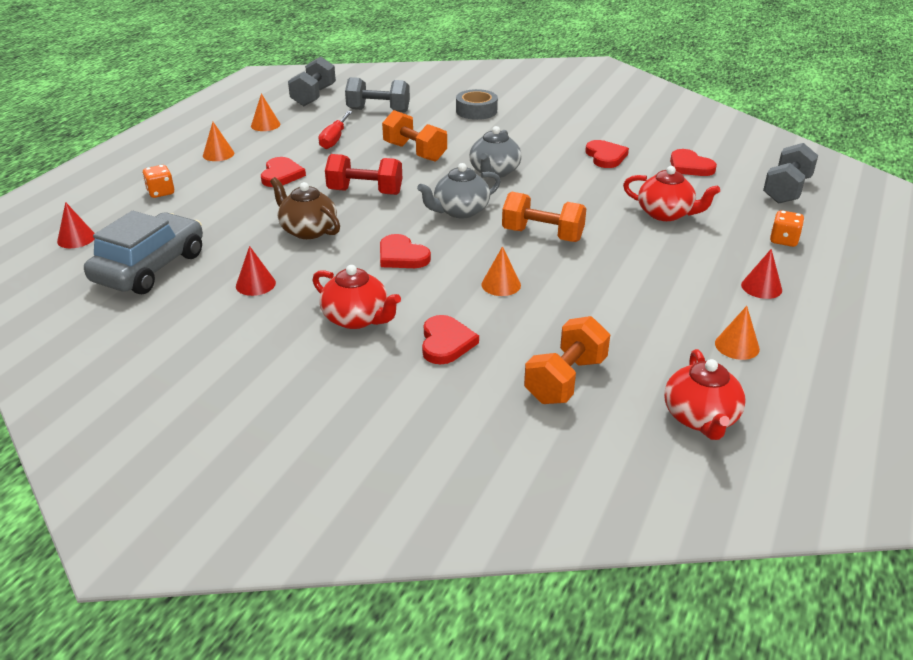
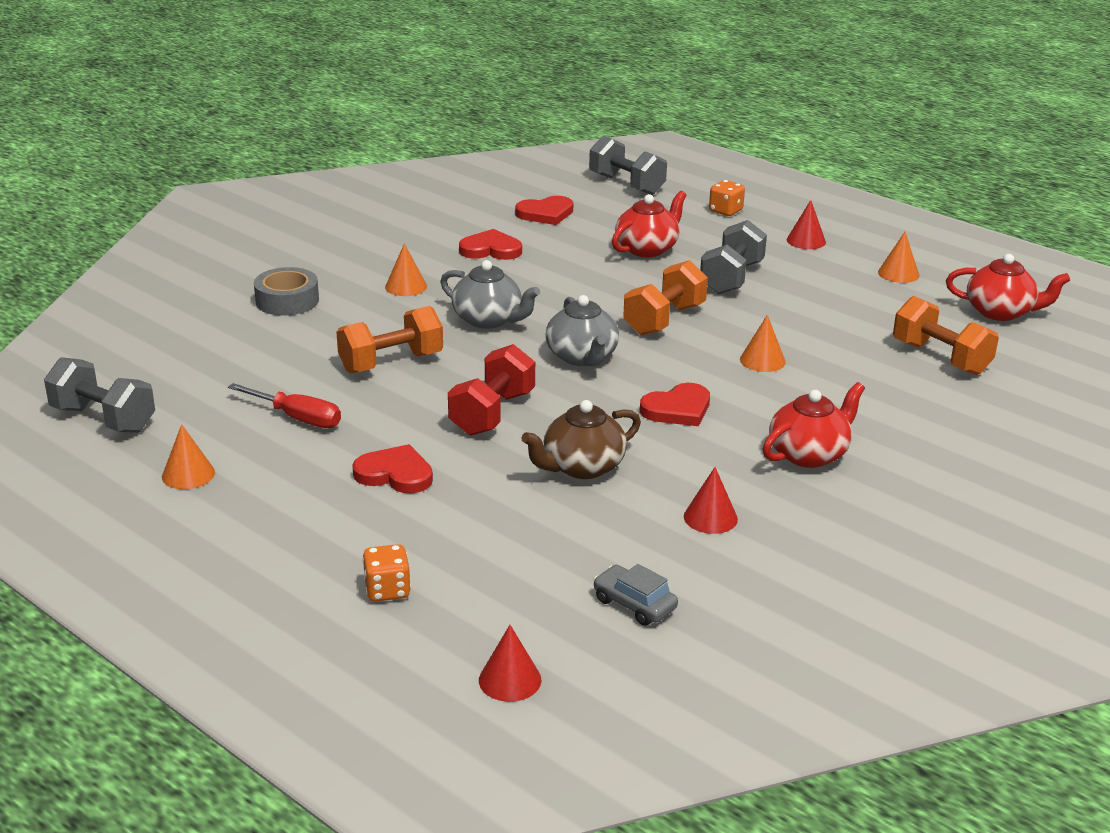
camera: 75 degrees left, 5 degrees down
grey car [84,211,203,294] -> grey car [593,564,678,626], size x0.46
orange cone [203,122,234,161] -> orange cone moved to [385,243,427,296]
grey dumbbell [345,77,410,113] -> grey dumbbell moved to [700,220,767,294]
red heart [422,315,479,364] -> none

